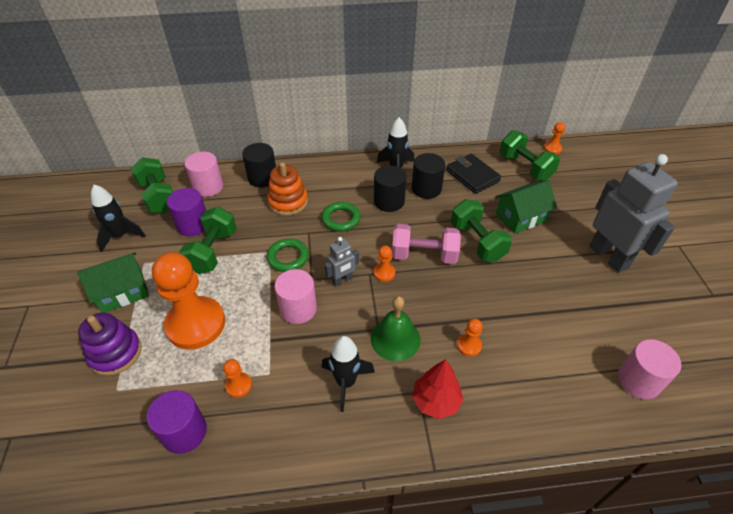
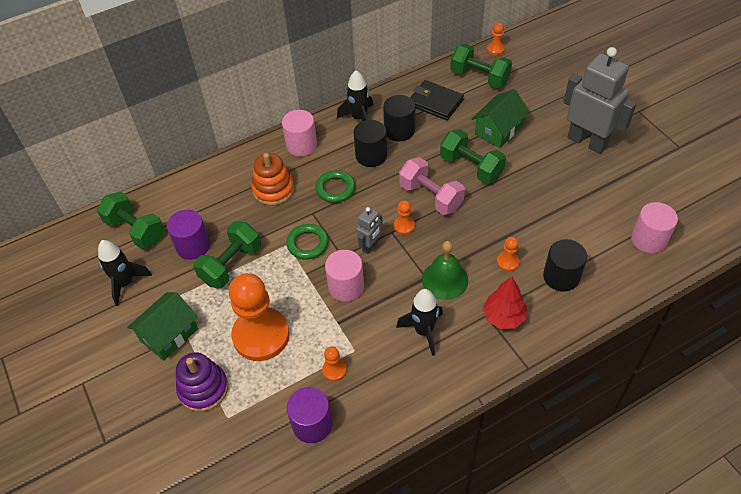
camera: 20 degrees left, 5 degrees up
green dumbbell [179,207,237,274] -> green dumbbell turned 45 degrees clockwise [193,221,261,288]
pink cylinder [184,152,223,197] -> pink cylinder moved to [282,110,317,156]
black cylinder [242,143,276,188] -> black cylinder moved to [543,239,587,292]
pink dumbbell [392,224,461,264] -> pink dumbbell turned 60 degrees clockwise [399,157,465,215]

